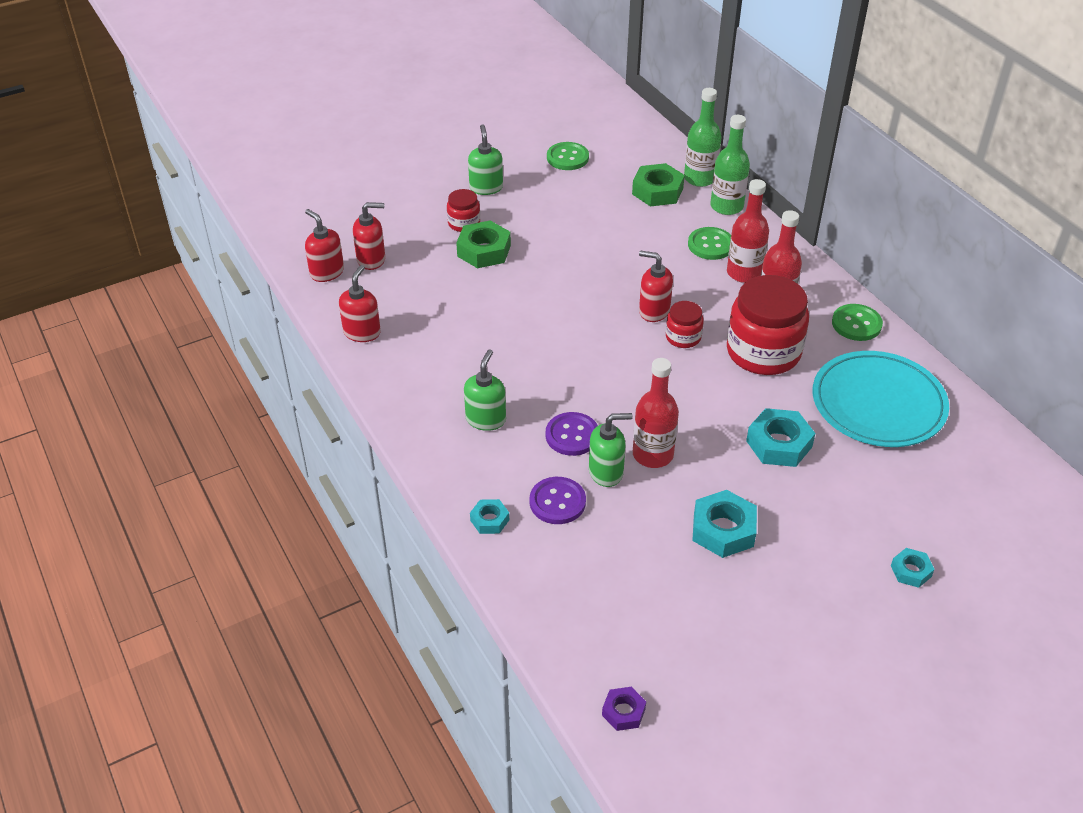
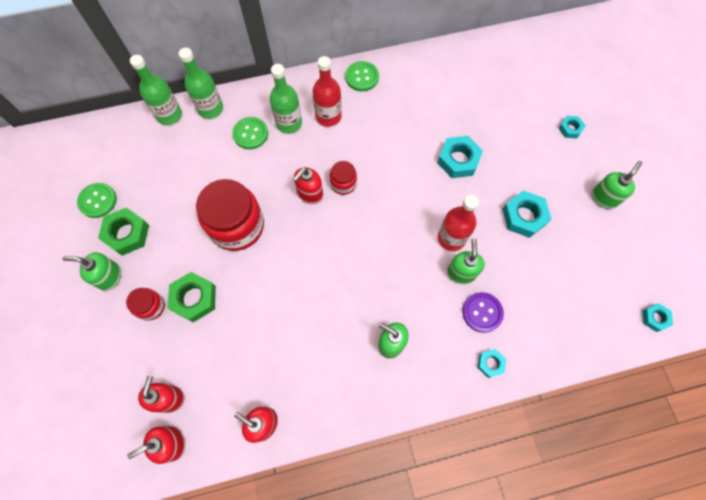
camera: 75 degrees left, 25 degrees up
purple button [546,412,598,456] -> none
purple nut [602,687,646,731] -> turquoise nut [642,303,673,332]
green nut [632,163,685,207] -> green nut moved to [98,208,149,255]
red bottle [727,179,769,283] -> green bottle [270,64,302,134]
red jar [727,275,809,375] -> red jar moved to [196,179,264,251]
turquoise plate [812,351,949,447] -> none
none -> green soap dispenser [591,161,642,209]

